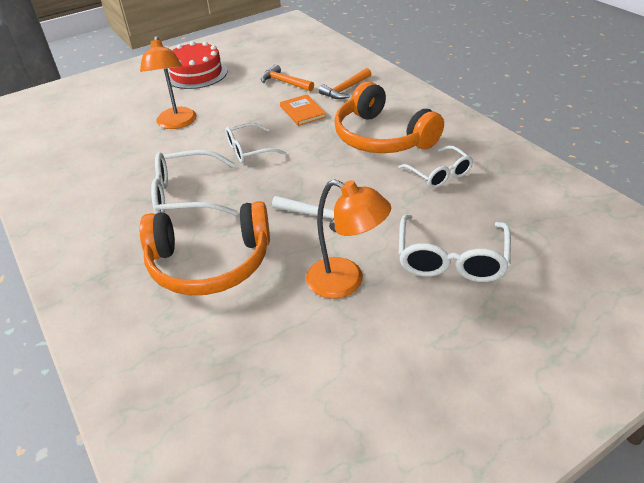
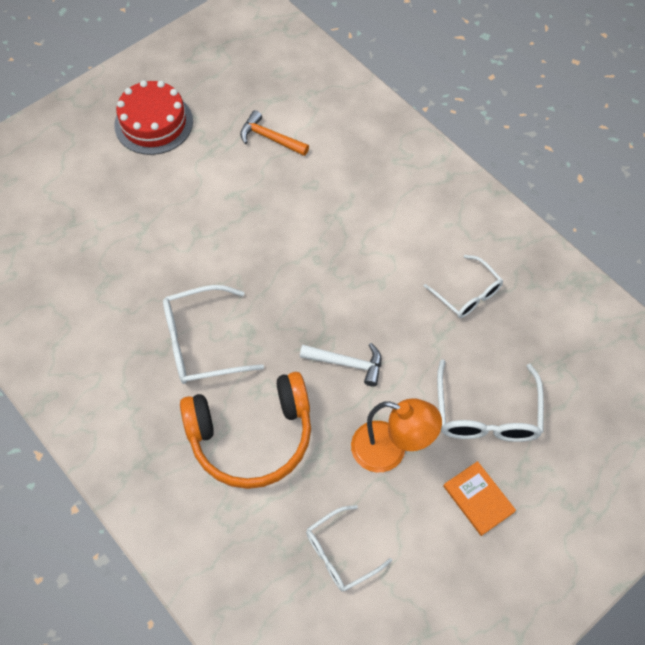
camera: 10 degrees left, 20 degrees up
orange lamp [140,36,197,129] -> none
white glasses [226,123,286,163] -> white glasses moved to [306,505,392,591]
orange book [280,94,326,126] -> orange book moved to [443,461,516,536]
orange hammer [319,68,371,99] -> none
orange headphones [334,81,444,153] -> none

